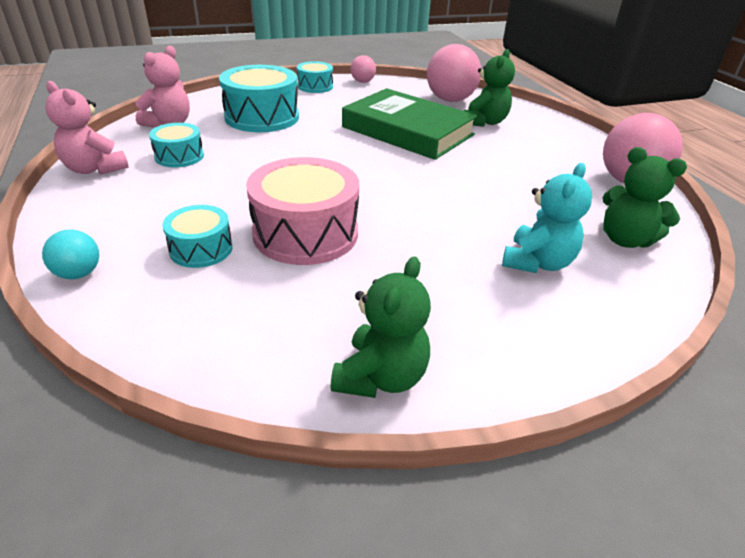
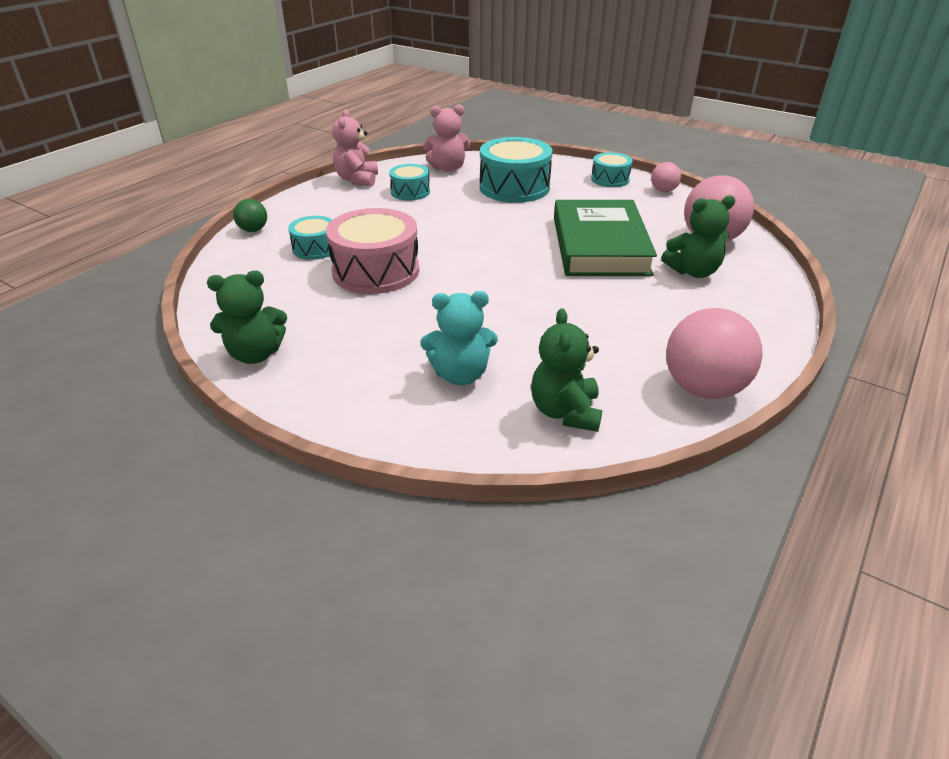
camera: 55 degrees right, 0 degrees up
turquoise ball [42,230,99,279] -> green ball [233,199,267,232]

